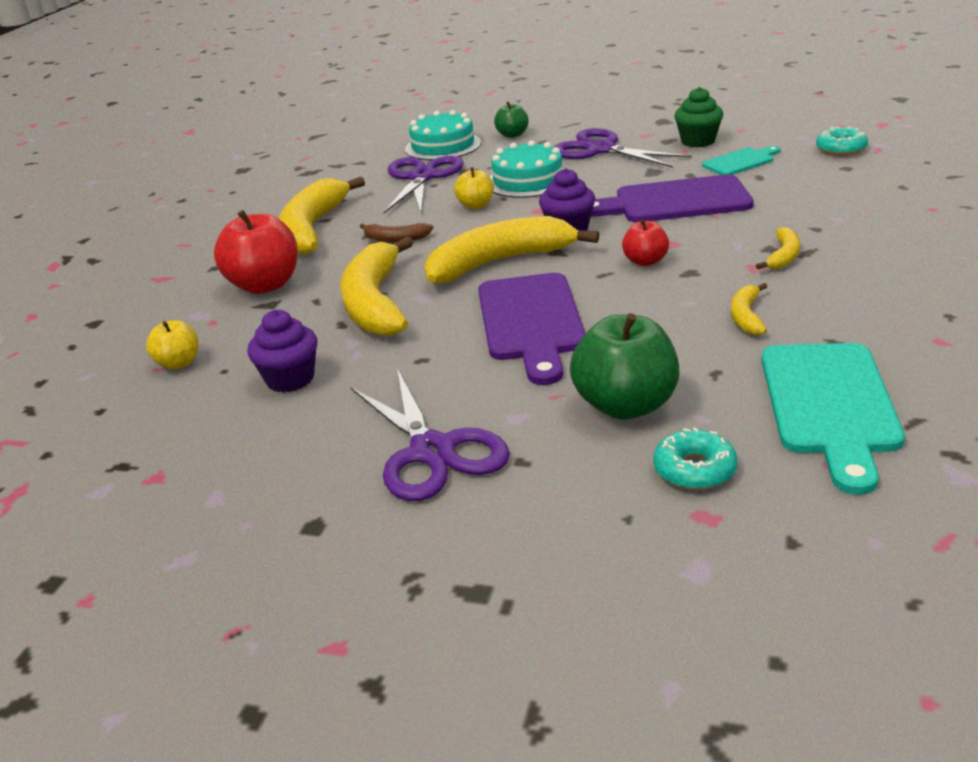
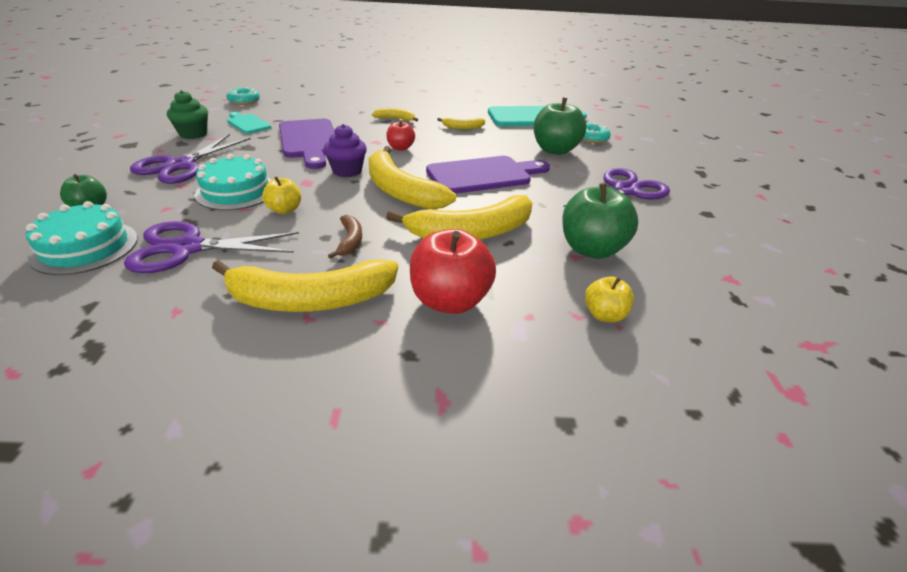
camera: 110 degrees left, 5 degrees up
purple cupcake [247,310,317,393] -> green apple [562,183,638,259]

